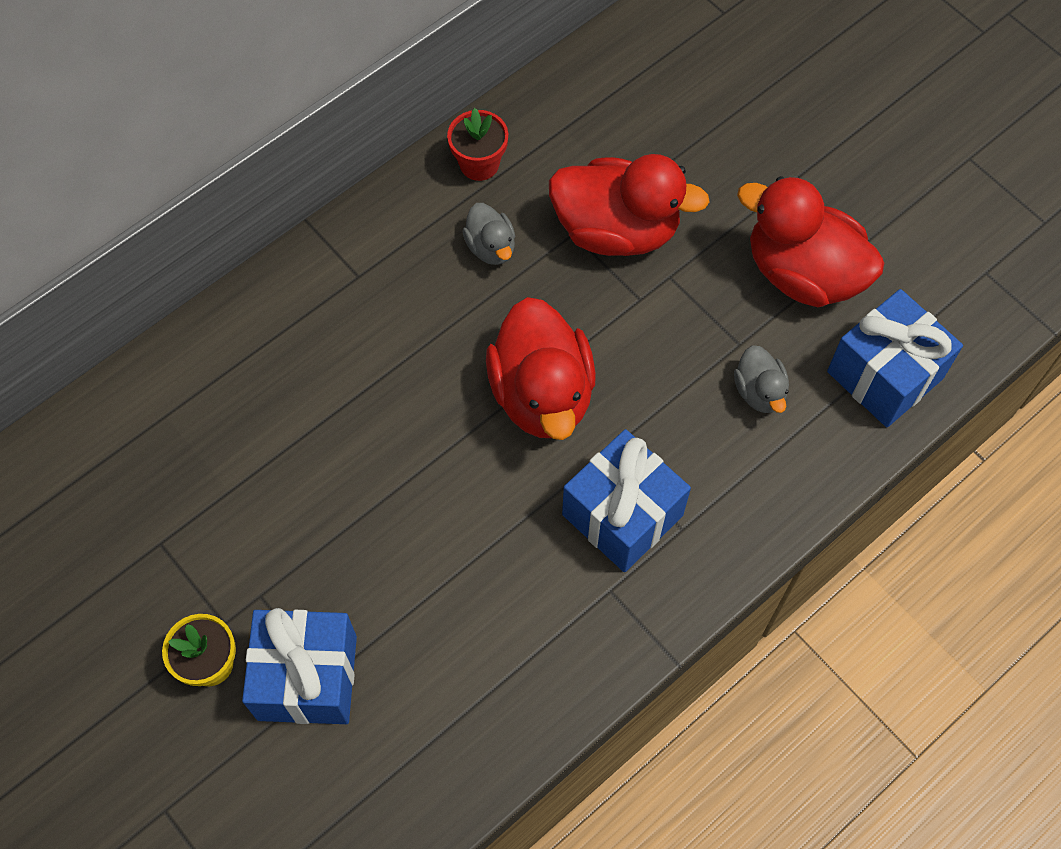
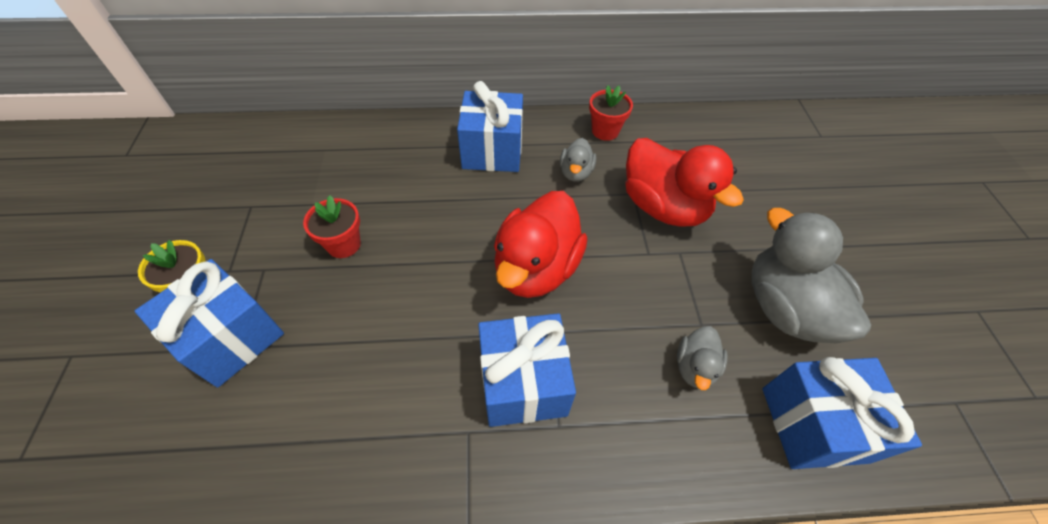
camera: 35 degrees right, 10 degrees down
red duck [737,176,884,307] -> grey duck [752,208,871,343]
none -> red flower pot [303,195,361,258]
none -> blue gift [457,81,523,172]

